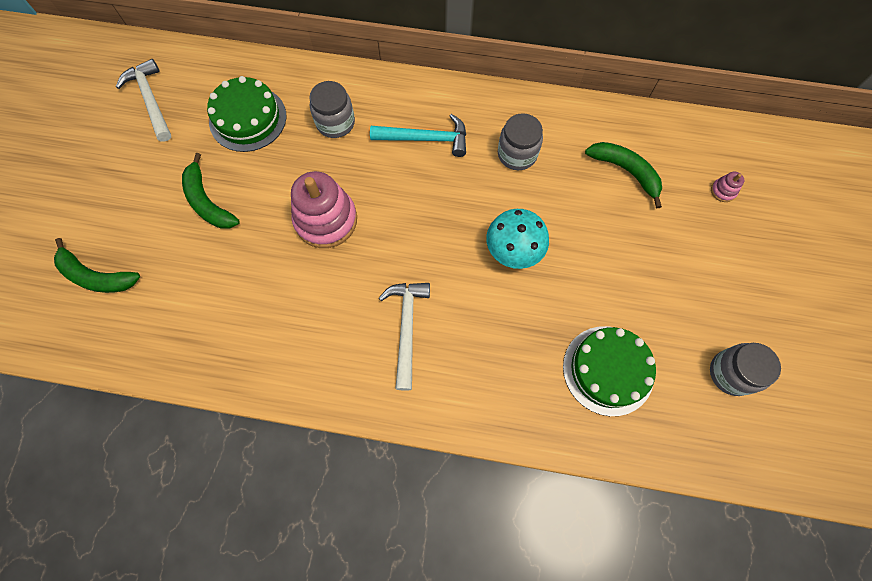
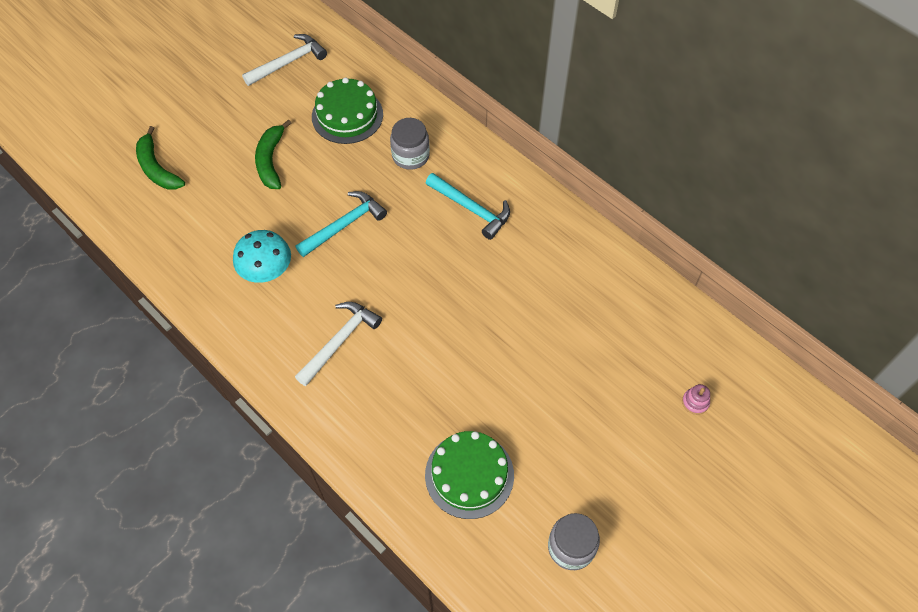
camera: 35 degrees right, 10 degrees down
white hammer [116,59,171,142] -> white hammer turned 45 degrees clockwise [242,34,327,86]
pink stacking toy [291,171,357,248] -> turquoise hammer [296,191,387,257]
turquoise mushroom [486,209,549,269] -> turquoise mushroom moved to [233,230,291,283]
grey jar [498,113,543,170] -> none
green banana [585,142,662,208] -> none

